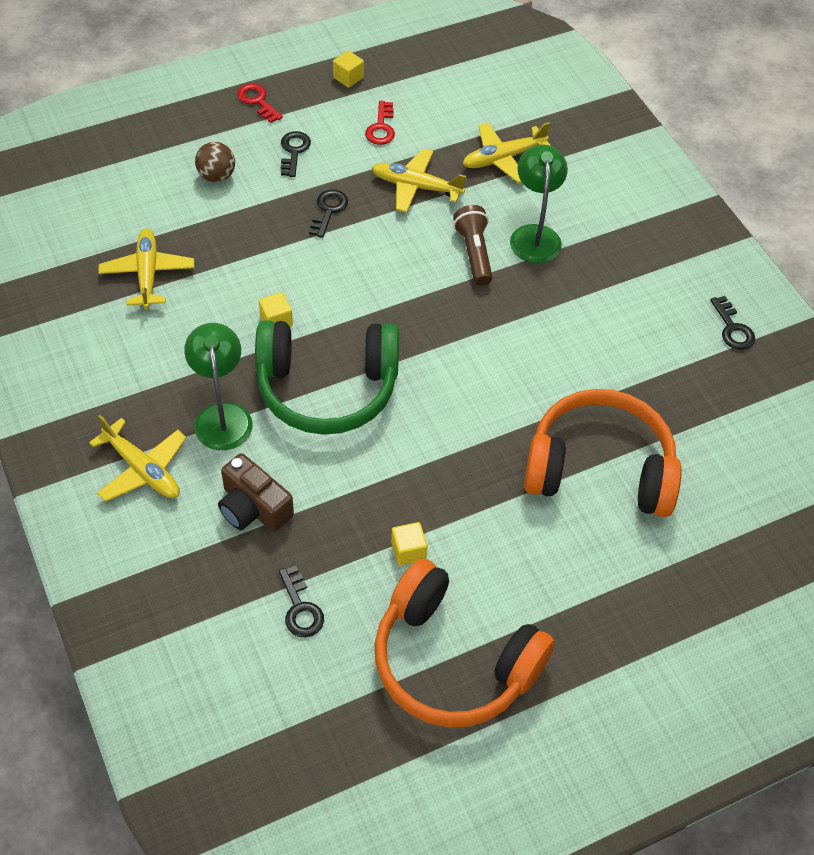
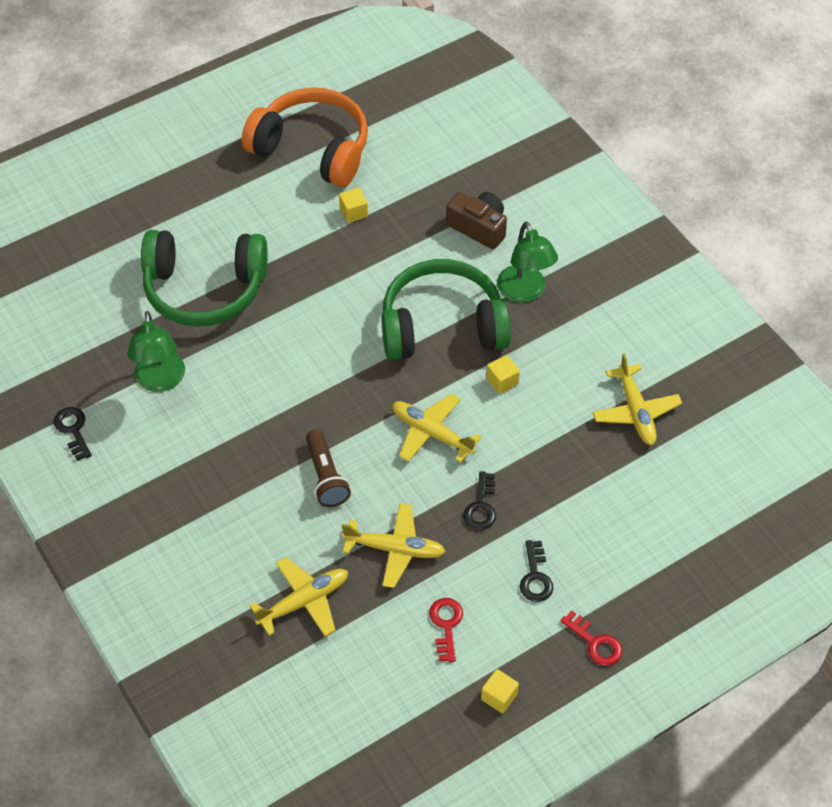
camera: 175 degrees right, 0 degrees up
yellow plane [89,415,187,502] -> yellow plane moved to [392,393,482,463]
brown ball [195,142,235,182] -> none
black key [279,566,324,637] -> none
green lamp [510,145,568,263] -> green lamp moved to [127,311,185,392]
orange headphones [524,389,682,517] -> green headphones [141,230,268,327]

